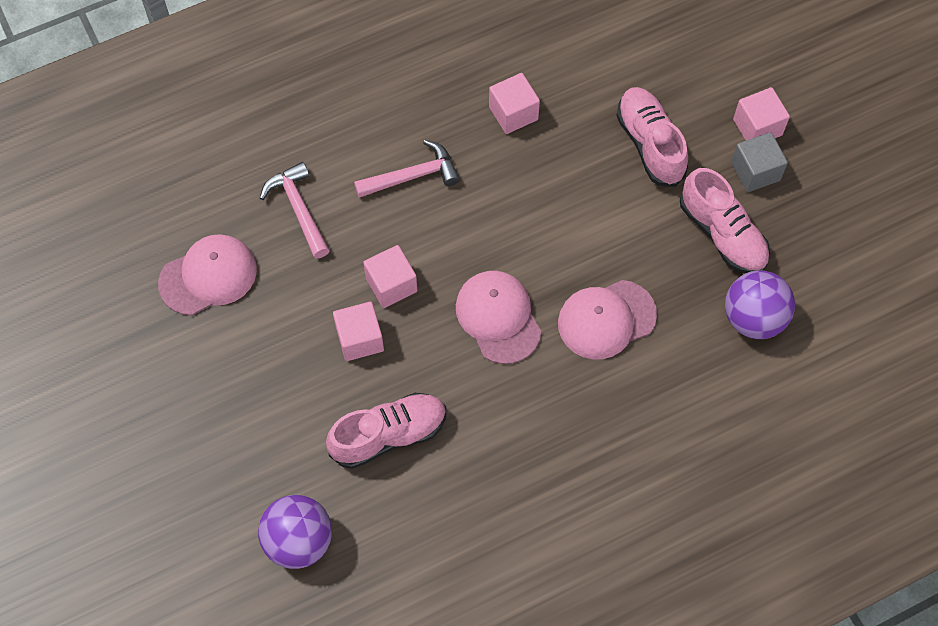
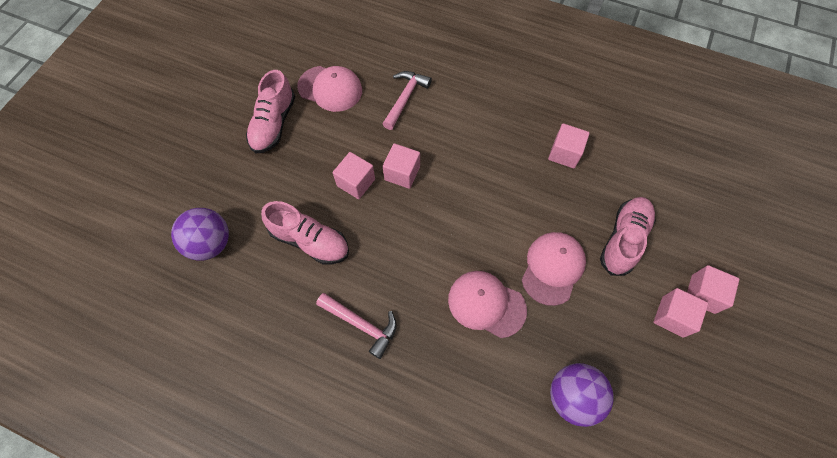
camera: 50 degrees right, 0 degrees up
pink hammer [354,140,460,198] -> pink hammer moved to [316,293,397,359]
pink cap [456,271,541,364] -> pink cap moved to [522,232,586,306]
pink shoe [680,168,770,273] -> pink shoe moved to [246,70,295,153]
grey cube [731,132,788,192] -> pink cube [653,288,708,338]

